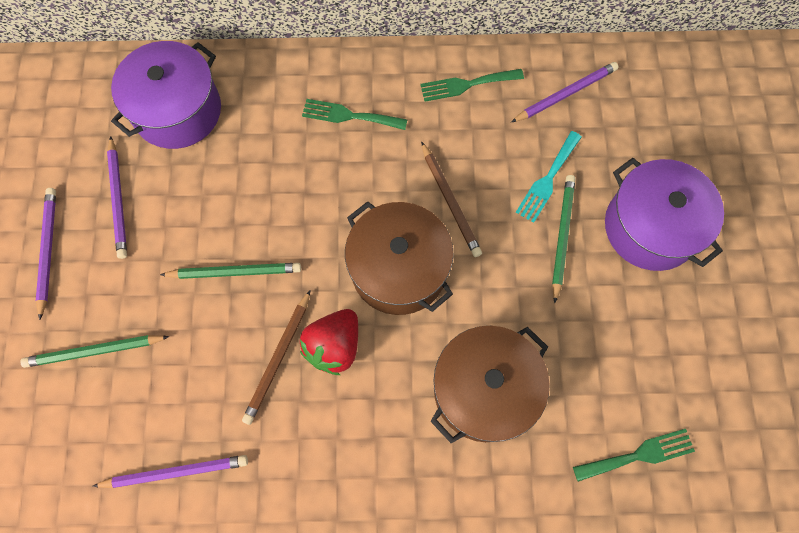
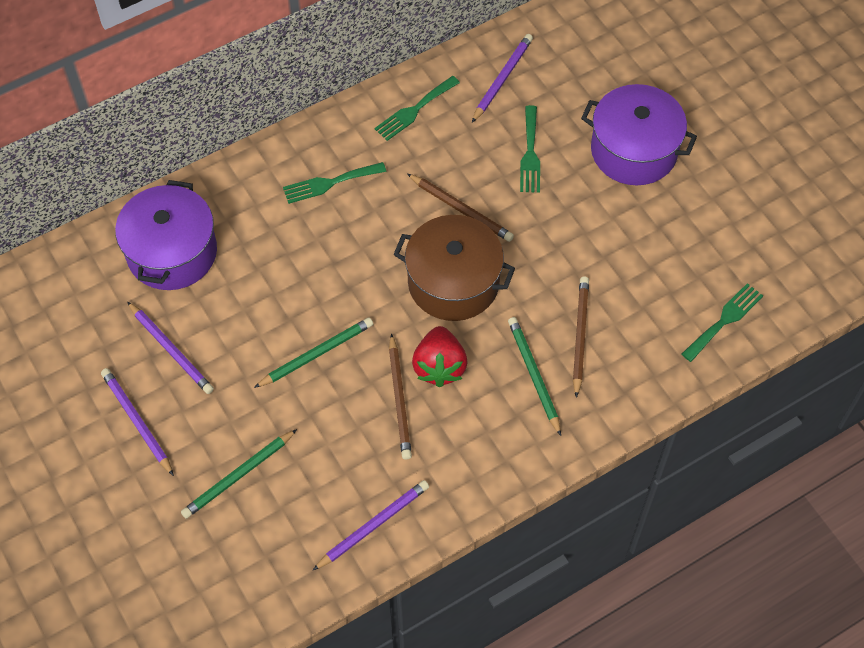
camera: 30 degrees left, 10 degrees down
brown pot [430,326,550,443] -> brown pencil [573,277,589,398]
turquoise fork [516,131,582,223] -> green fork [520,105,540,193]
green pencil [552,175,575,303] -> green pencil moved to [508,317,561,436]

